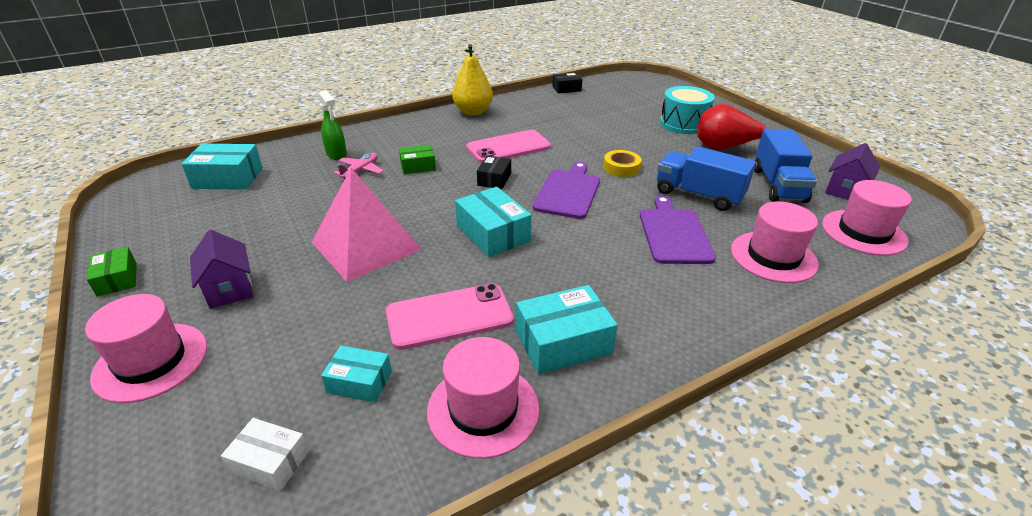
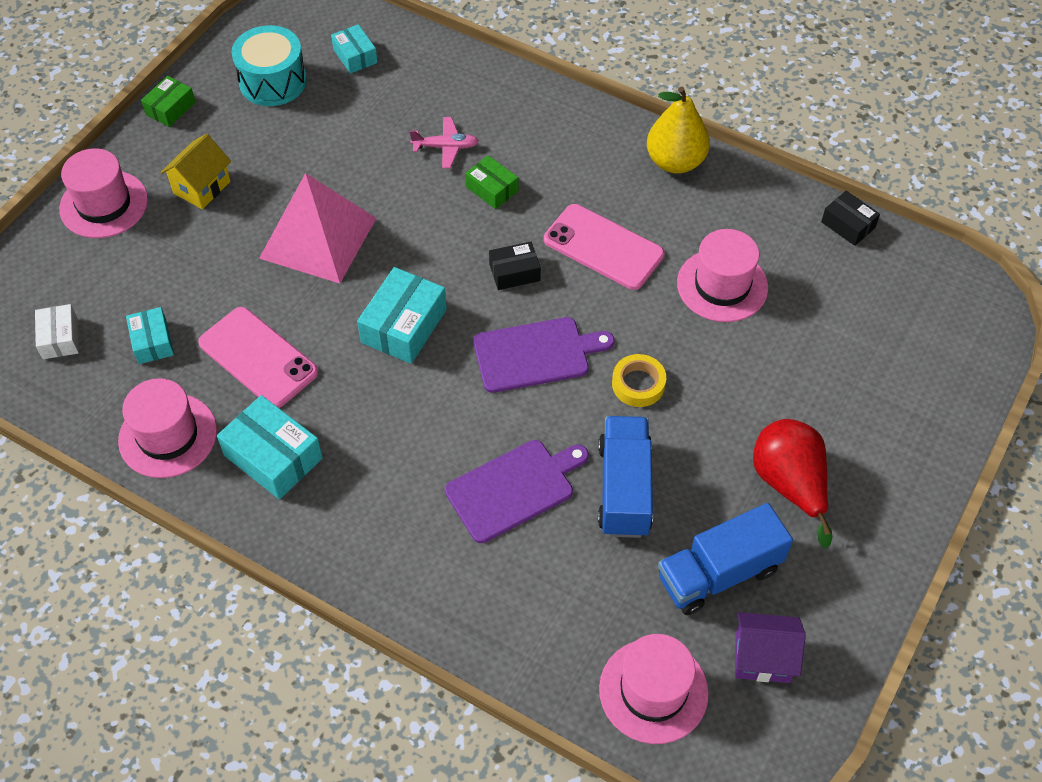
camera: 60 degrees right, 20 degrees up
turquoise box [181,144,263,190] -> turquoise box [331,24,378,74], size x0.61
purple house [190,230,253,309] -> yellow house [160,134,231,209]
green spray bottle [318,90,347,160] -> none
turquoise drum [660,86,715,134] -> turquoise drum moved to [231,25,307,106]
pink hat [731,201,819,283] -> pink hat moved to [677,229,768,322]

